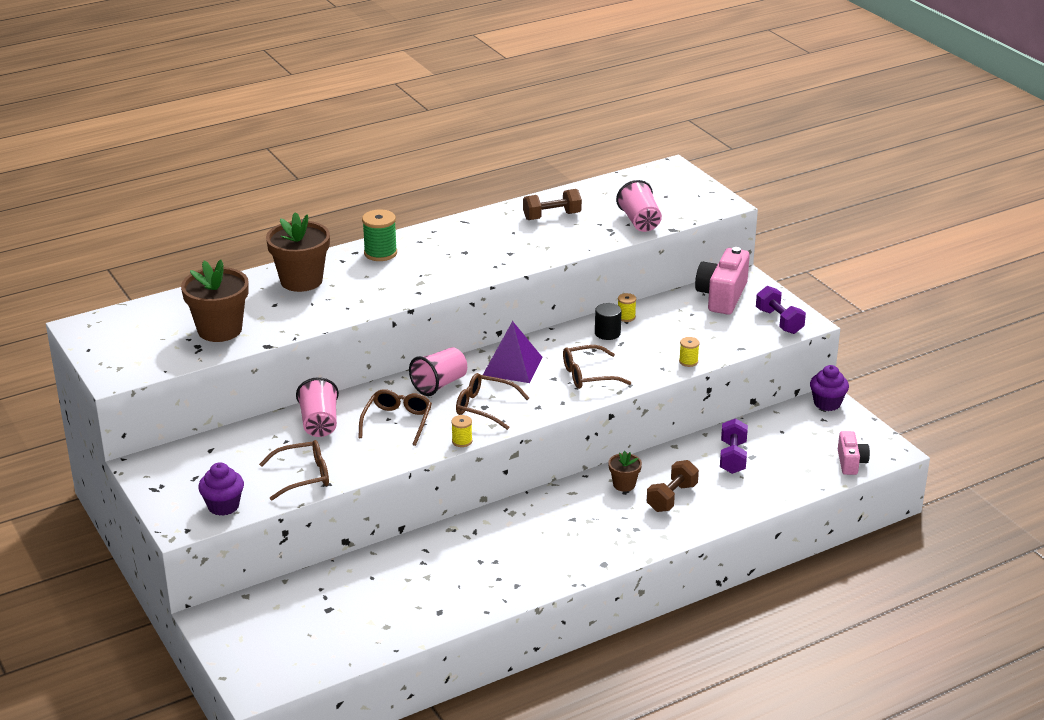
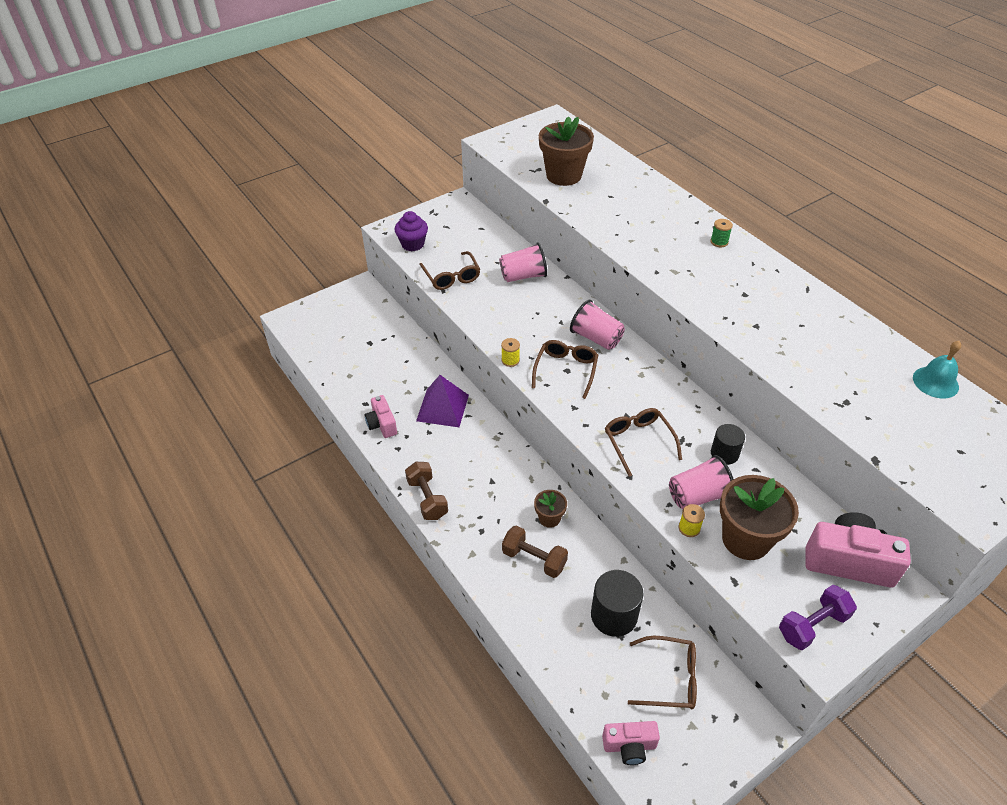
camera: 85 degrees right, 15 degrees up
brown flower pot [266,212,330,292] -> brown flower pot moved to [720,475,799,560]
brown glasses [358,389,432,446] -> brown glasses moved to [628,636,697,709]
green spool [362,210,397,261] -> green spool [711,219,733,247], size x0.56
purple pyramid [483,321,543,383] -> purple pyramid moved to [416,375,469,427]
brown dumbbell [523,189,582,220] -> brown dumbbell moved to [405,462,448,520]
pink cup [616,180,662,232] -> pink cup moved to [669,455,734,509]
yellow spool [618,293,636,322] -> none
purple dumbbell [720,418,748,474] -> black cylinder [591,570,644,637]
purple cupcake [810,365,849,411] -> none
none -> pink camera [365,395,397,438]
none -> turquoise bell [913,341,961,399]

